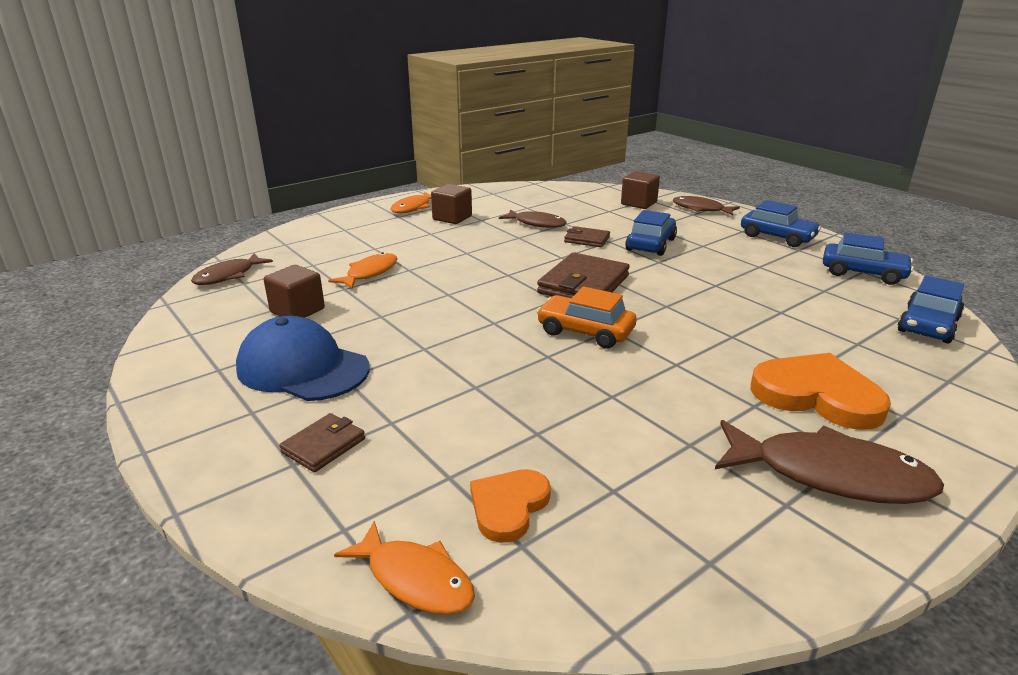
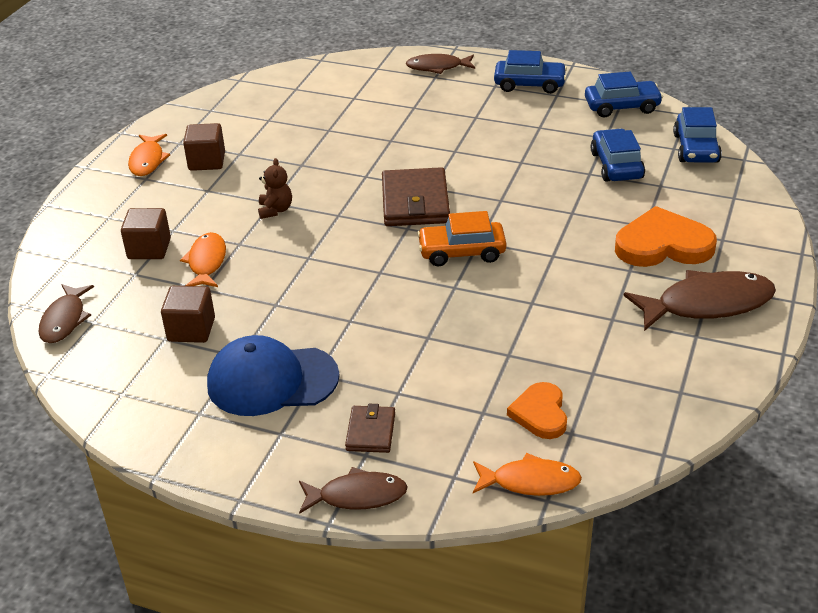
camera: 30 degrees left, 10 degrees up
brown fish [499,209,567,228] -> brown fish moved to [299,467,408,514]
brown wallet [564,226,610,247] -> none
brown cube [621,171,660,209] -> brown cube moved to [121,208,171,259]
blue car [625,210,677,256] -> blue car moved to [591,129,645,182]
none -> brown teddy bear [258,158,292,219]

